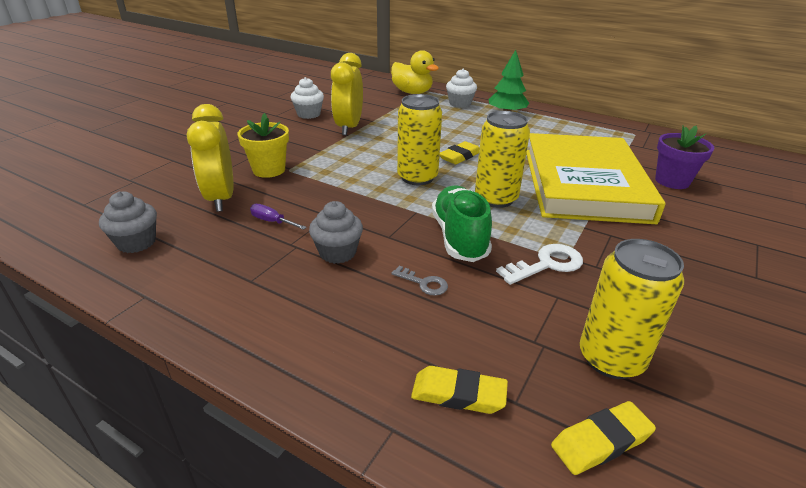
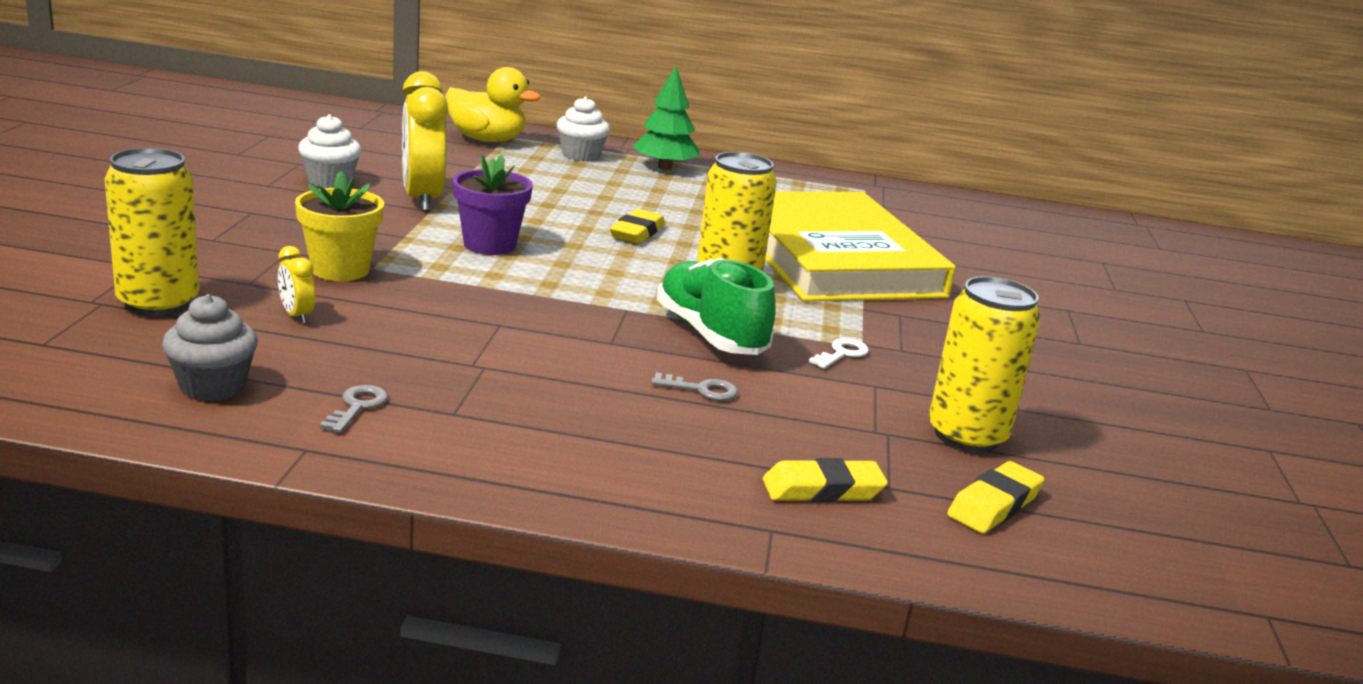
camera: 25 degrees left, 10 degrees down
yellow clock [187,104,233,212] -> yellow clock [278,246,315,324], size x0.44
purple screwdriver [250,204,307,230] -> none
grey cupcake [309,201,363,264] -> none
yellow can [397,94,442,185] -> yellow can moved to [104,148,200,316]
white key [496,244,583,285] -> white key [808,338,869,369], size x0.60
purple flower pot [655,126,714,189] -> purple flower pot moved to [453,155,533,255]
none -> grey key [320,385,388,433]

